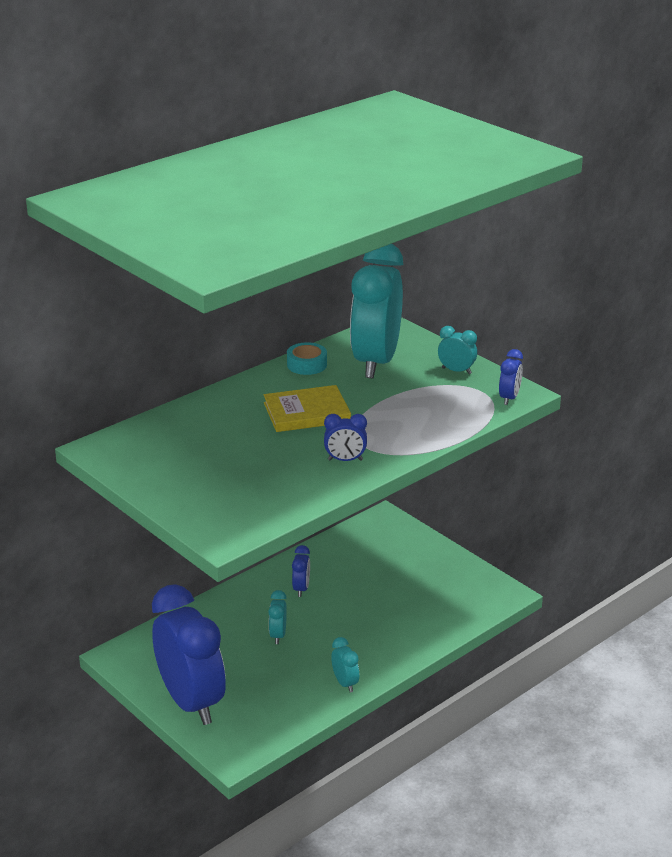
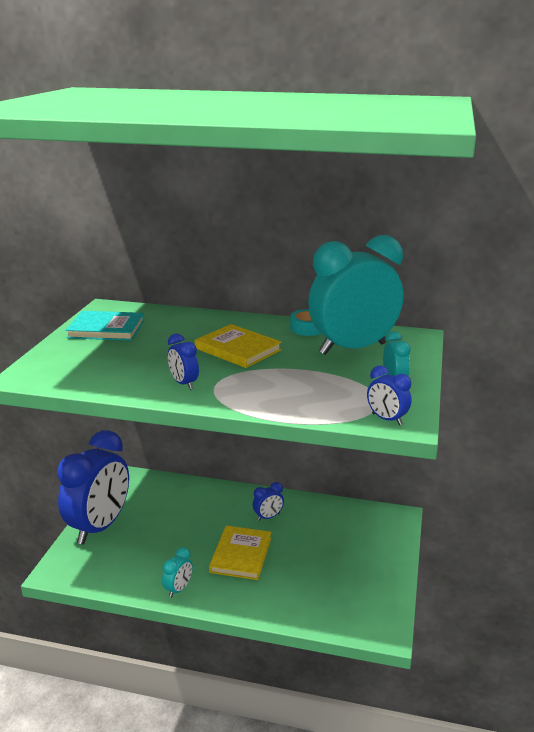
camera: 55 degrees right, 5 degrees down
turquoise clock [268,590,287,644] -> none
blue clock [499,349,523,405] -> blue clock turned 60 degrees clockwise [367,365,411,426]
none -> turquoise book [66,311,144,341]
none -> yellow book [209,526,271,580]

